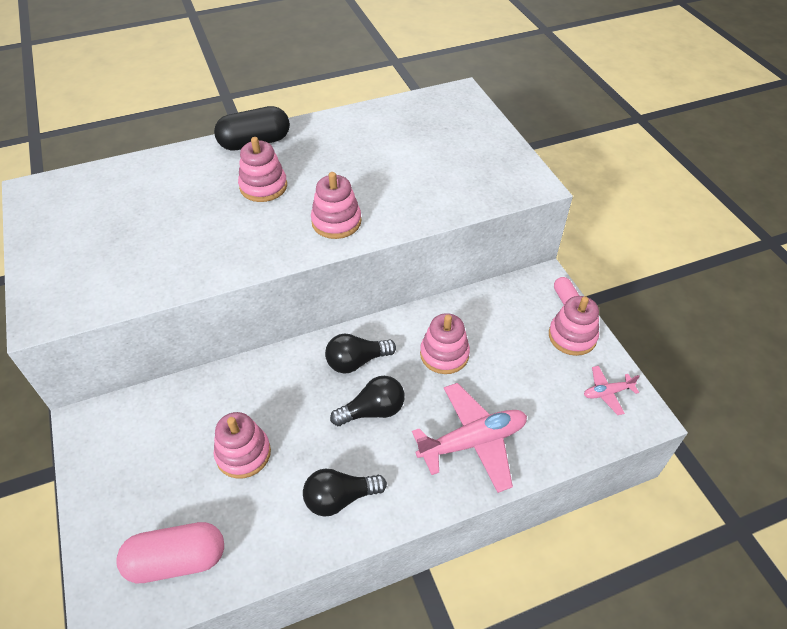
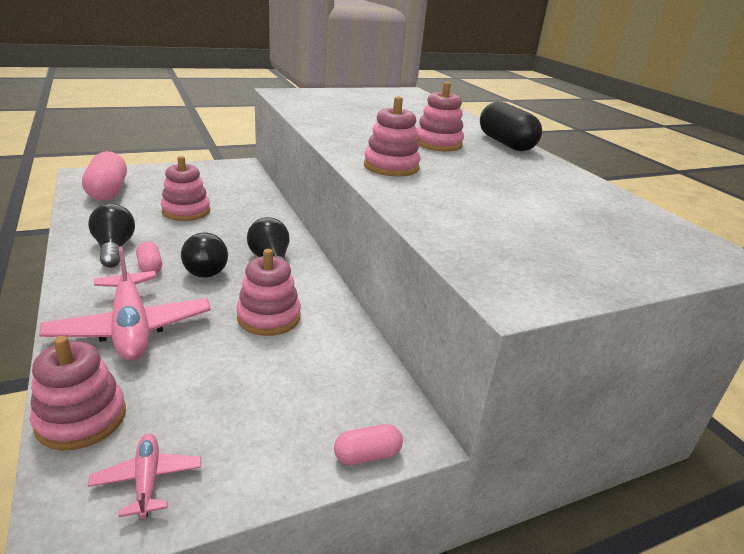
camera: 85 degrees right, 20 degrees down
pink stacking toy [549,296,599,356] -> pink stacking toy moved to [30,336,126,450]
none -> pink capsule [136,242,162,273]

